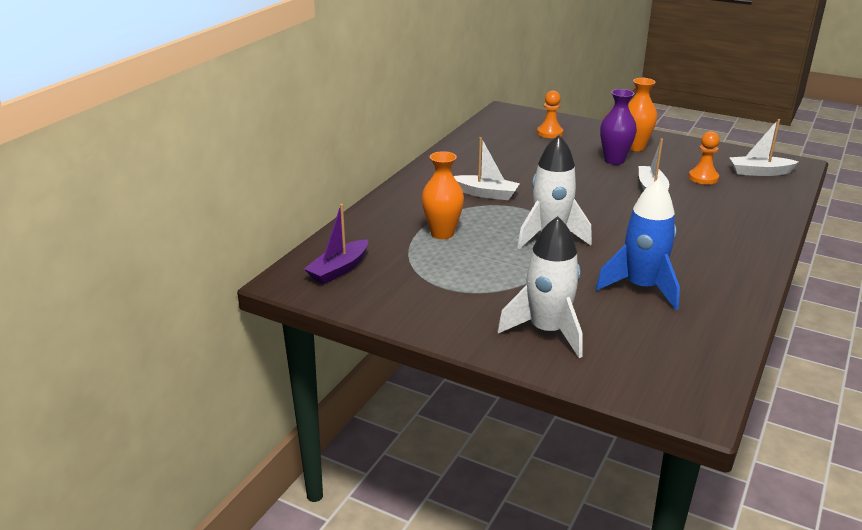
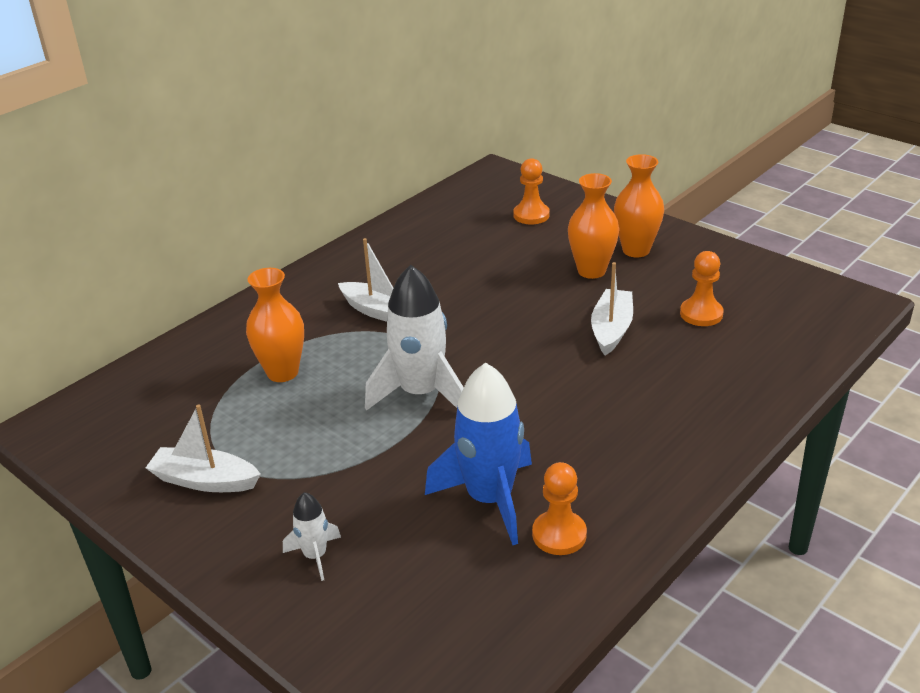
camera: 15 degrees right, 5 degrees up
purple boat [304,204,368,284] -> none
white rocket [497,216,583,358] -> white rocket [283,492,341,581], size x0.49
purple vase [600,89,637,165] -> orange vase [568,173,619,279]
white boat [729,119,799,176] -> white boat moved to [146,404,261,492]
none -> orange pawn [532,462,587,555]

